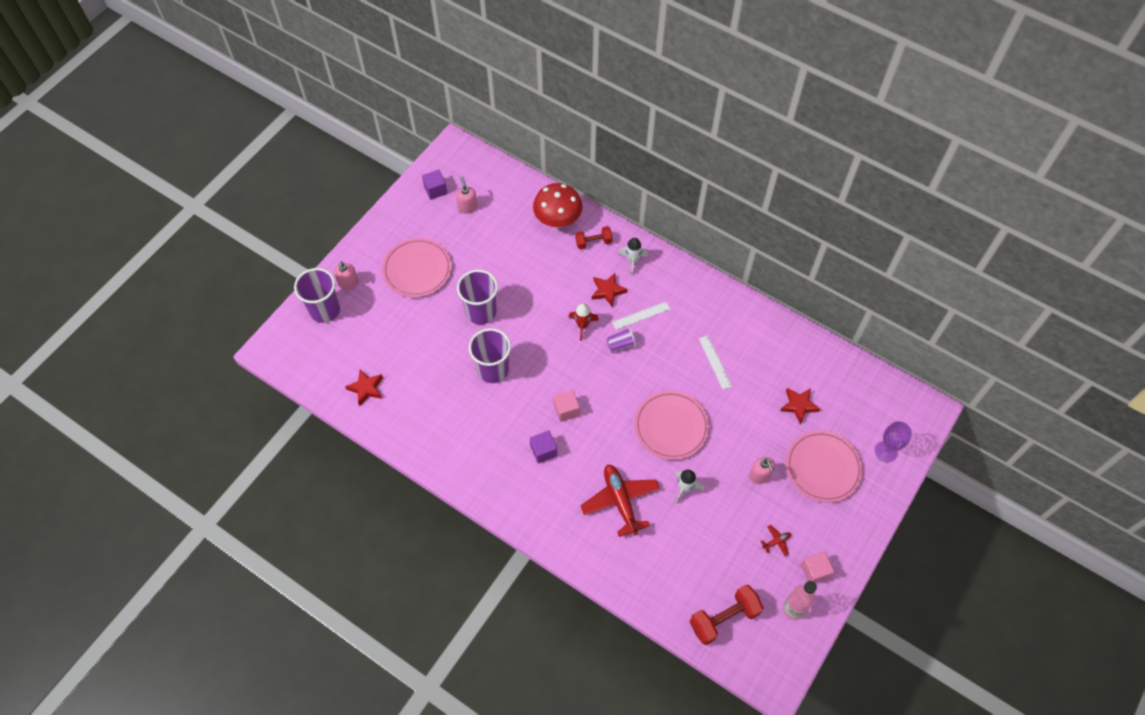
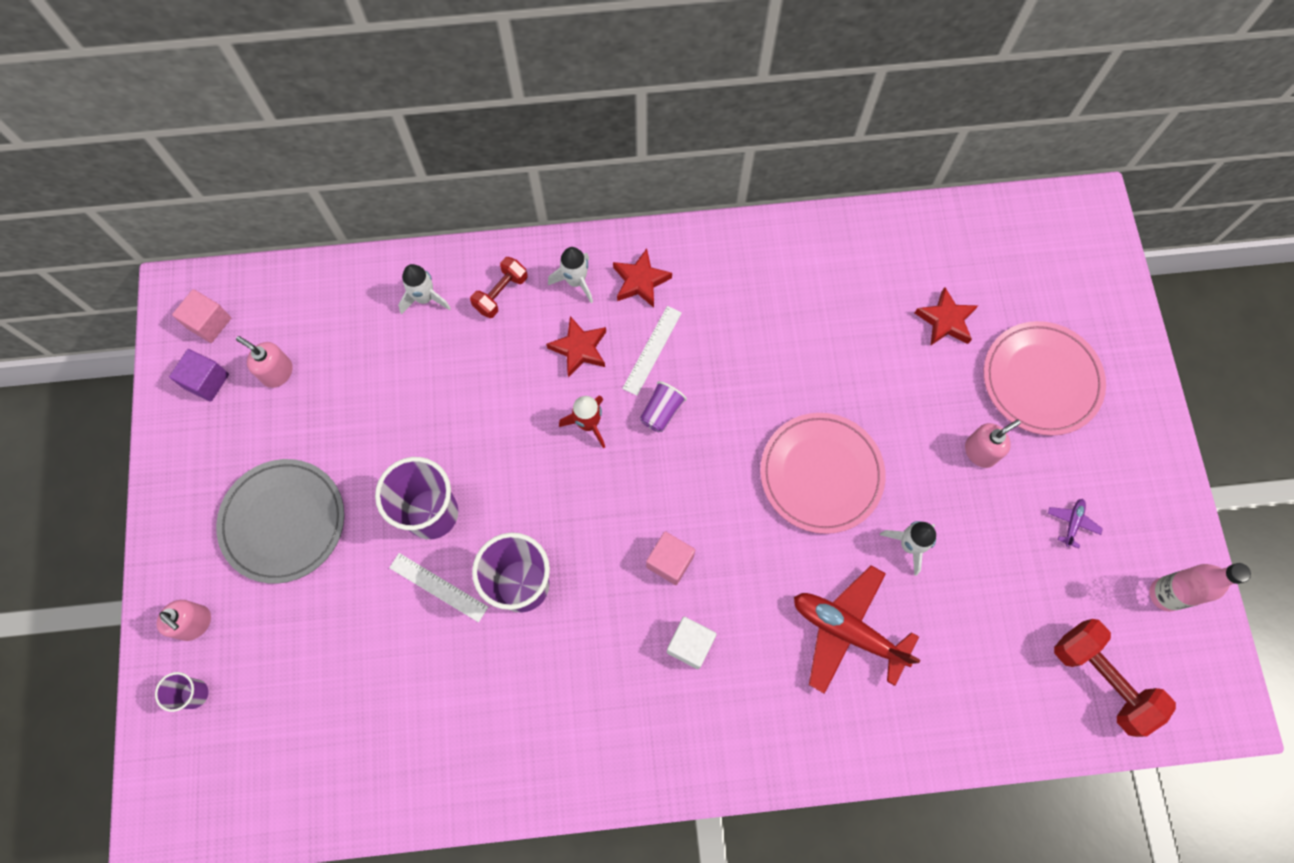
camera: 40 degrees left, 10 degrees up
purple cup [294,268,340,323] -> purple cup [155,672,208,712], size x0.50
red star [345,369,383,406] -> red star moved to [613,248,672,307]
pink plate [382,238,452,297] -> grey plate [216,459,344,584]
purple cube [530,430,557,463] -> white cube [667,617,717,669]
red mushroom [533,183,583,228] -> white rocket [398,264,451,314]
red dumbbell [690,584,764,645] -> red dumbbell turned 60 degrees counterclockwise [1054,619,1176,737]
white ruler [699,335,732,390] -> white ruler moved to [389,553,488,622]
pink soap dispenser [749,457,775,484] -> pink soap dispenser turned 60 degrees counterclockwise [965,419,1021,468]
red plane [760,525,791,556] -> purple plane [1048,499,1103,549]
pink cube [801,552,834,583] -> pink cube moved to [172,289,231,343]
purple goblet [875,421,912,462] -> none

